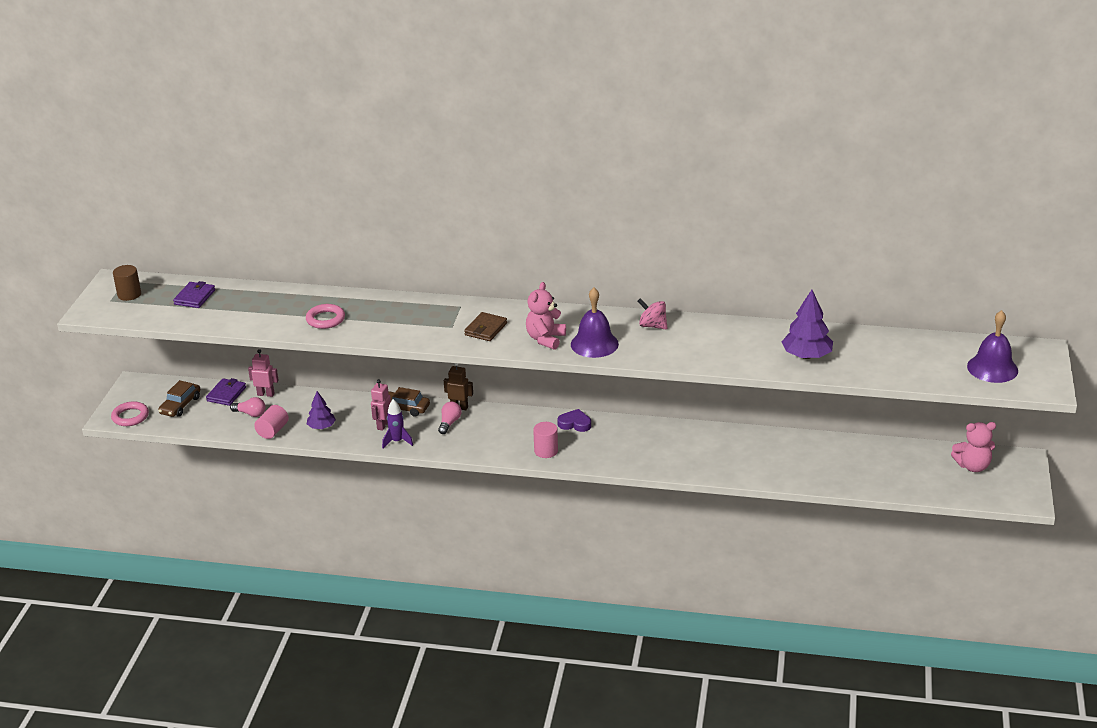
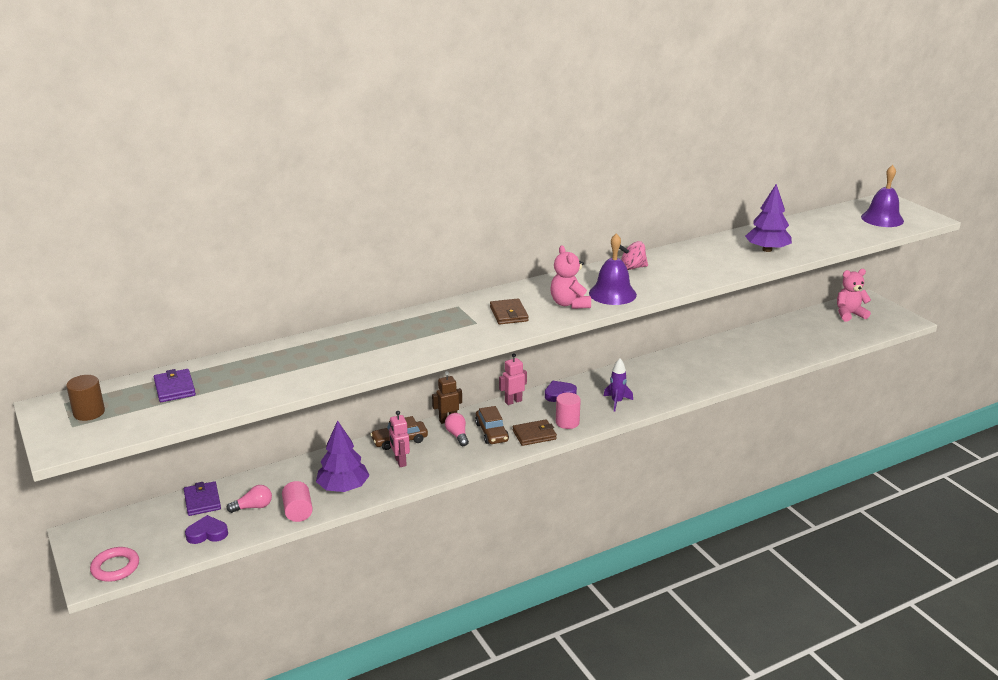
camera: 40 degrees left, 5 degrees down
brown car [158,380,200,417] -> brown car moved to [475,406,509,444]
pink robot [248,349,278,397] -> pink robot moved to [499,353,527,405]
pink ring [306,304,345,329] -> none
purple tree [307,391,336,429] -> purple tree [316,420,370,492], size x1.60
purple rocket [382,399,413,448] -> purple rocket moved to [604,358,633,412]
pink teddy bear [951,422,996,472] -> pink teddy bear turned 150 degrees counterclockwise [837,269,871,321]
none -> purple heart [185,515,228,544]
none -> brown wallet [513,420,557,446]

